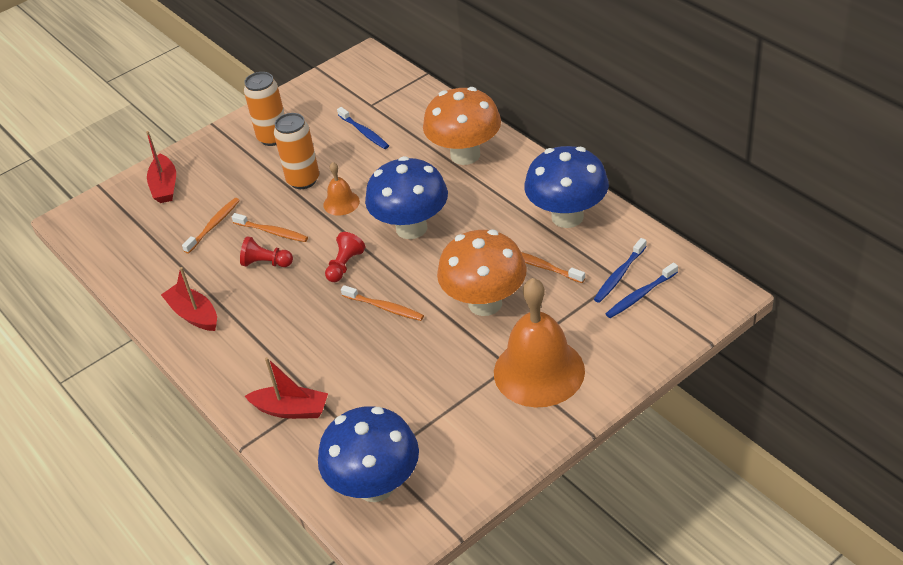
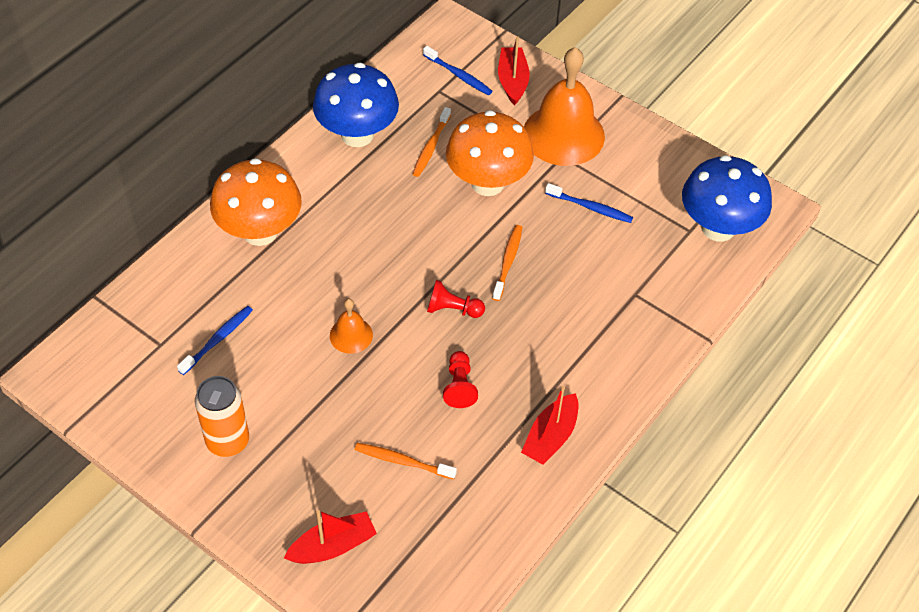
camera: 110 degrees left, 10 degrees up
orange toothbrush [232,213,308,242] -> none
red boat [245,357,328,419] -> red boat moved to [498,36,530,105]
orange can [274,113,319,189] -> none
blue mushroom [365,156,448,239] -> none
blue toothbrush [594,238,647,303] -> blue toothbrush moved to [545,183,633,223]

